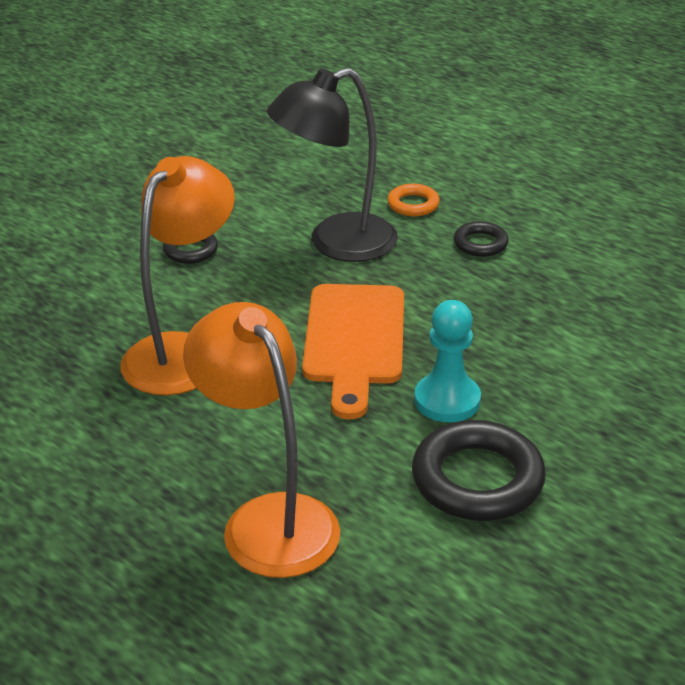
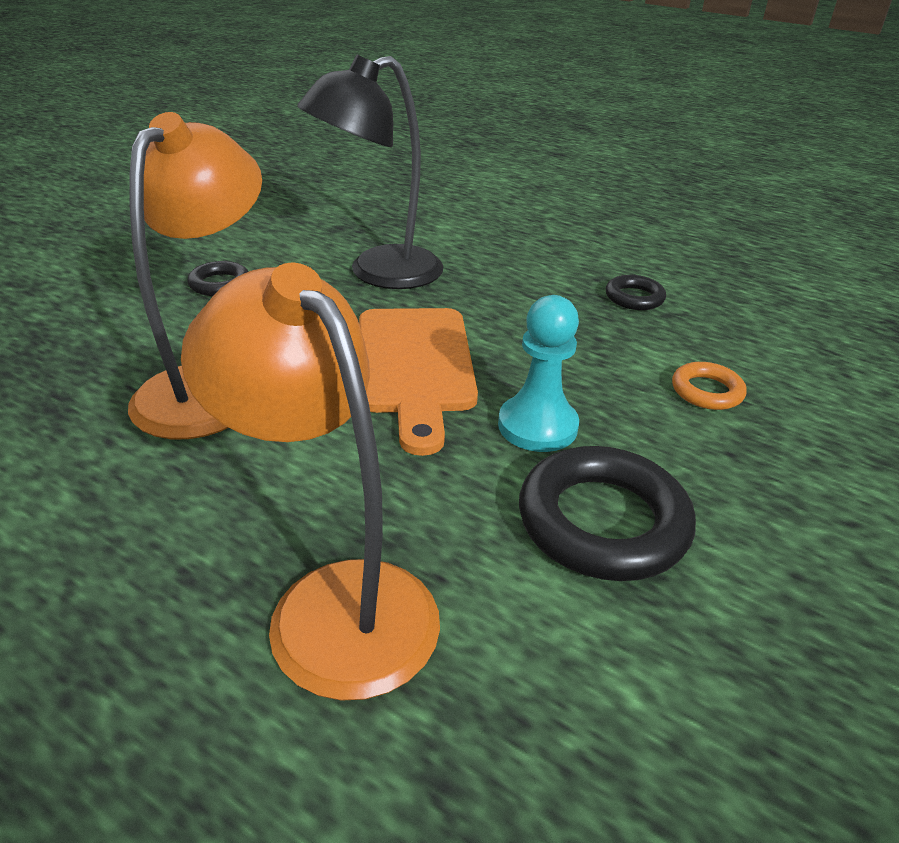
camera: 10 degrees left, 0 degrees up
orange ring [387,184,440,216] -> orange ring moved to [672,362,747,410]
black ring [454,221,509,257] -> black ring moved to [606,275,666,310]

